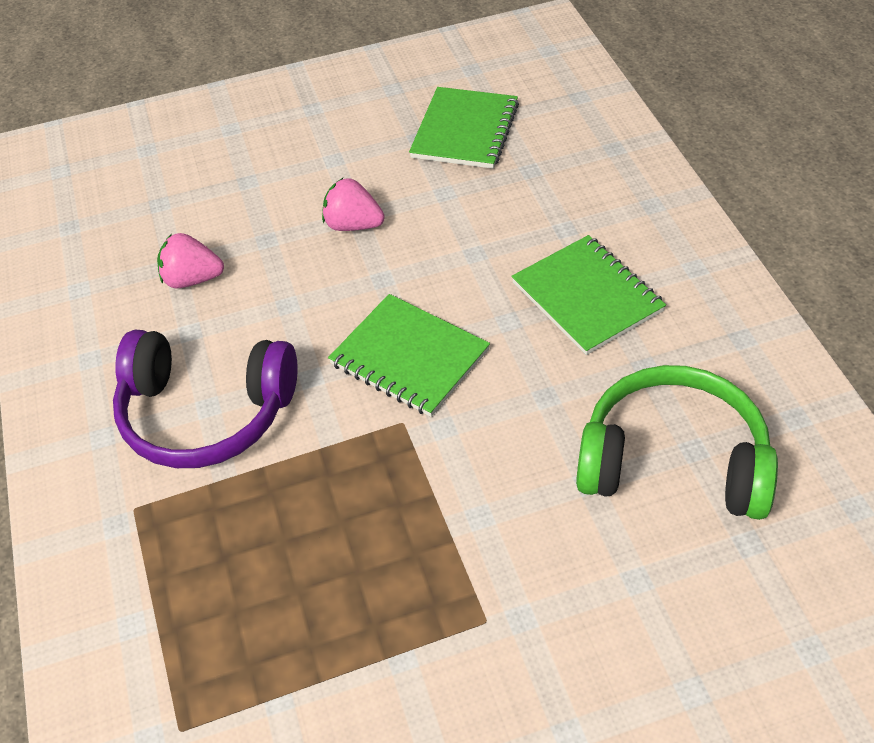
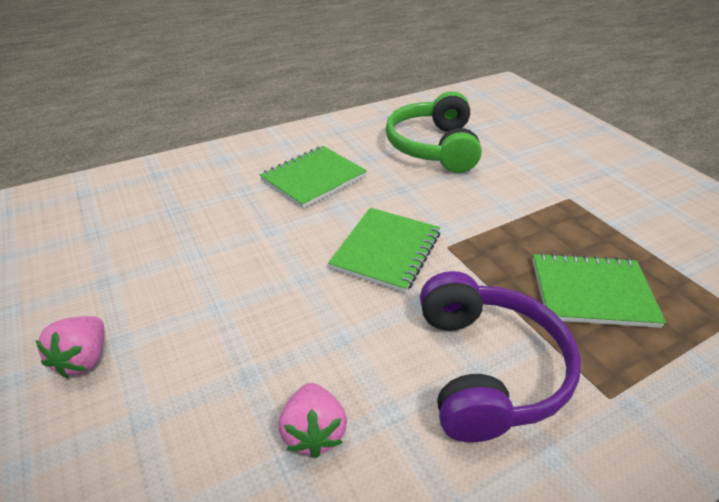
camera: 105 degrees left, 10 degrees down
pink strawberry [322,178,385,231] -> pink strawberry moved to [35,316,104,378]
green notebook [409,87,519,169] -> green notebook moved to [533,253,666,328]

